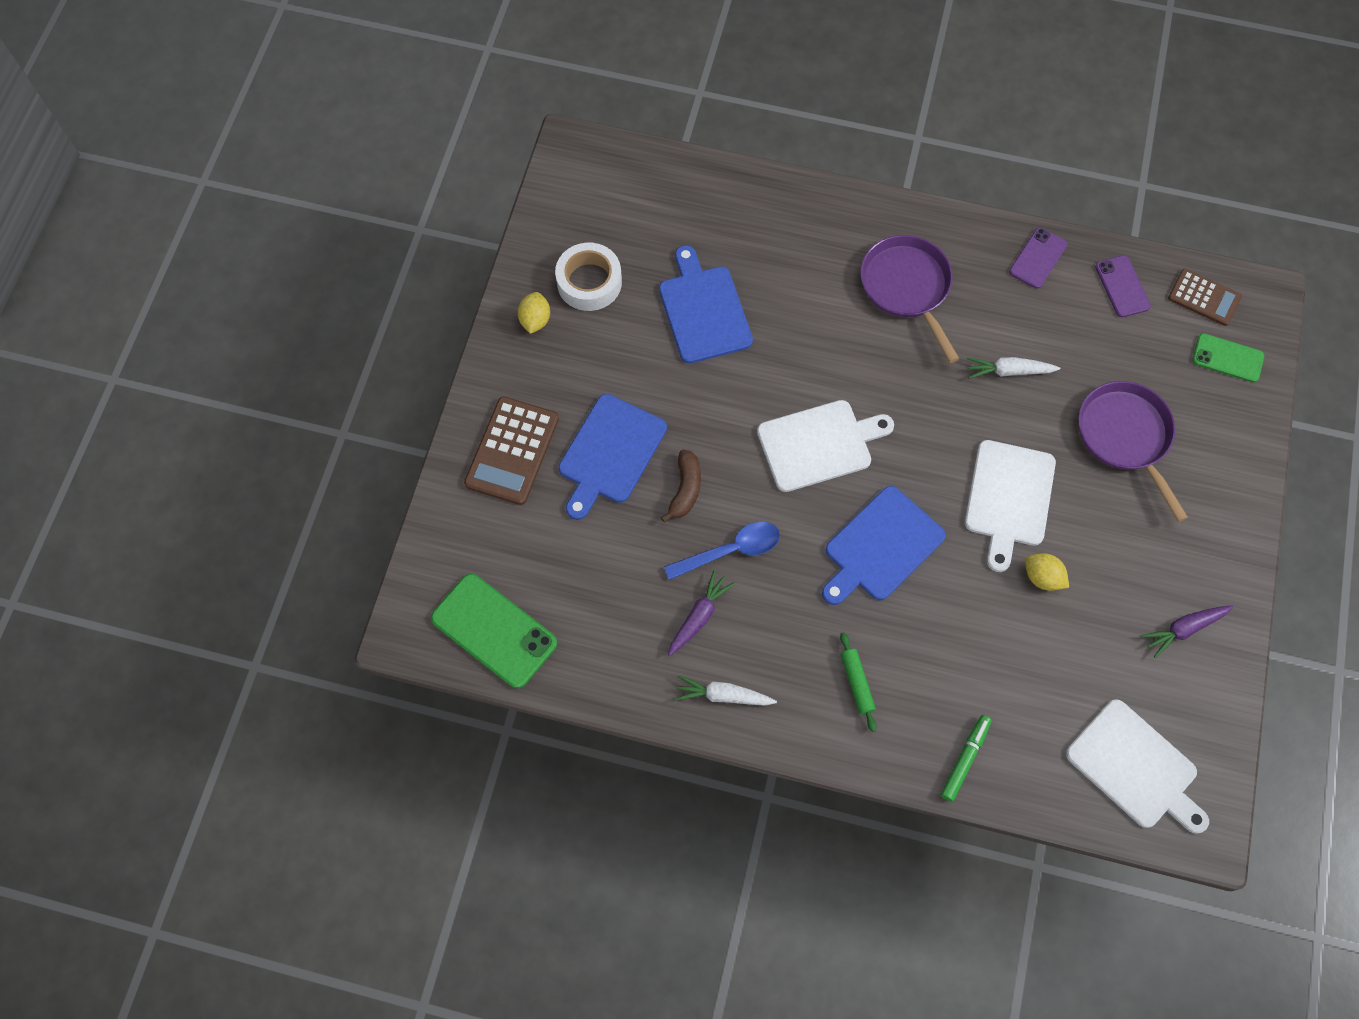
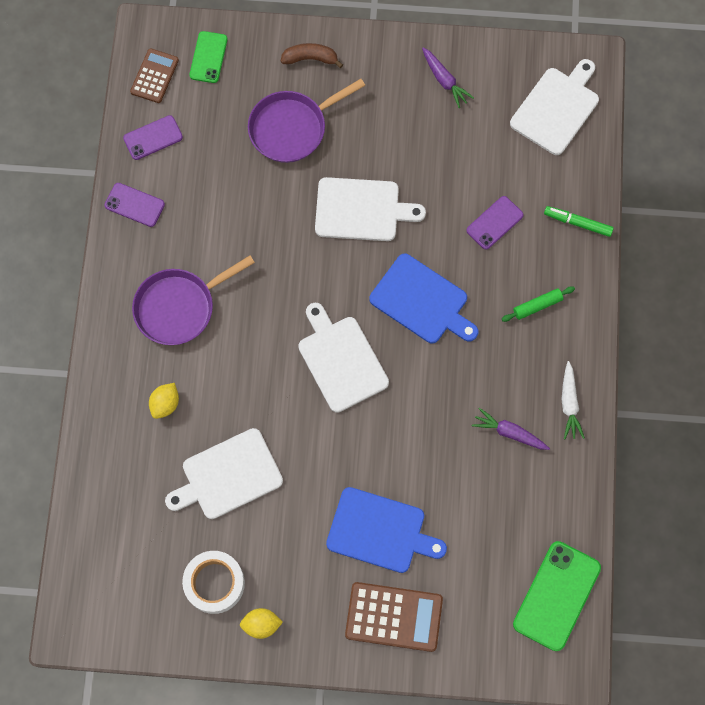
camera: 100 degrees left, 5 degrees up
blue cutting board [659,245,753,363] -> white cutting board [165,428,283,519]
brown banana [661,449,701,522] -> brown banana moved to [281,43,343,68]
blue spoon [664,522,780,580] -> none
white carrot [967,357,1060,379] -> none
yellow lemon [1025,553,1069,591] -> yellow lemon moved to [149,383,179,419]
none -> purple phone [466,196,524,250]

